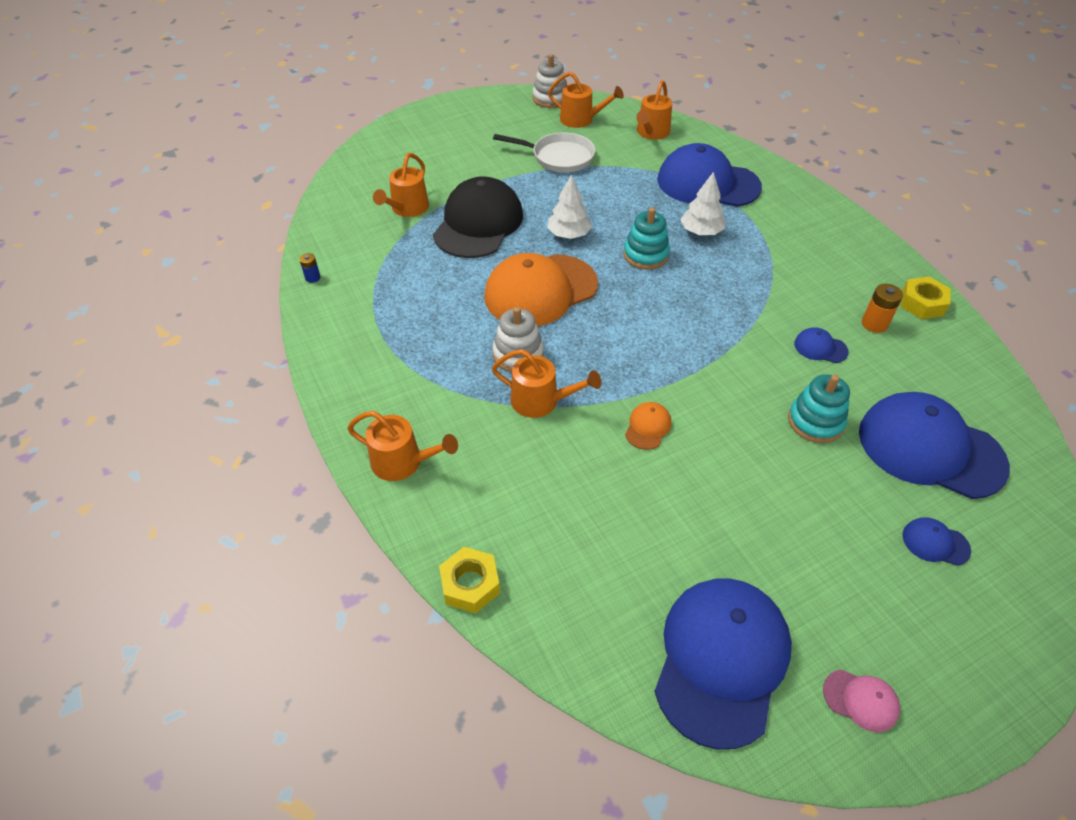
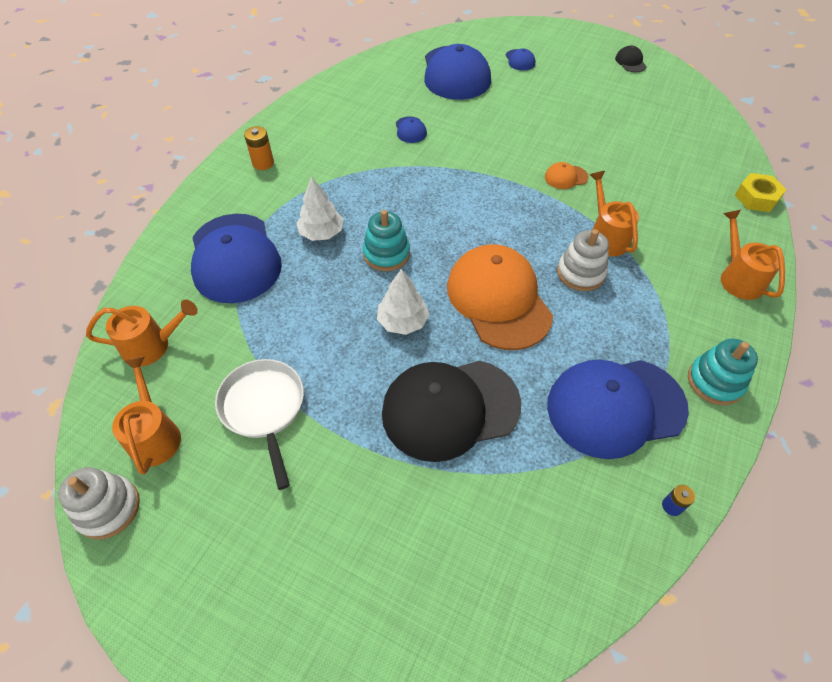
camera: 125 degrees left, 5 degrees up
orange watering can [373,153,429,217] -> none
orange cap [484,253,598,326] -> orange cap turned 135 degrees counterclockwise [447,244,553,350]
blue cap [654,578,792,750] -> blue cap moved to [547,360,689,459]
turquoise stacking toy [788,374,850,443] -> turquoise stacking toy moved to [688,339,758,405]
pink cap [823,669,900,732] -> black cap [615,46,647,72]
orange battery [862,284,903,333] -> orange battery moved to [244,126,274,170]
yellow nut [901,277,951,319] -> none

